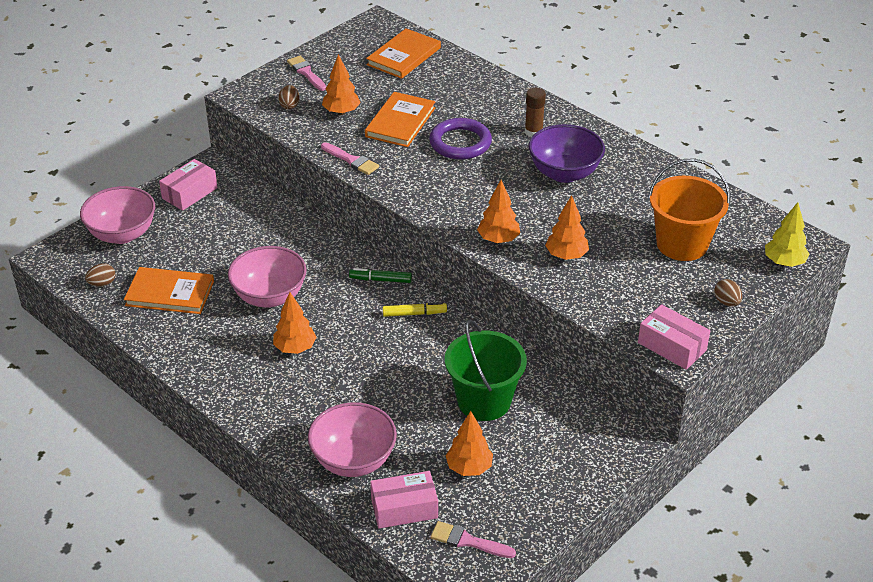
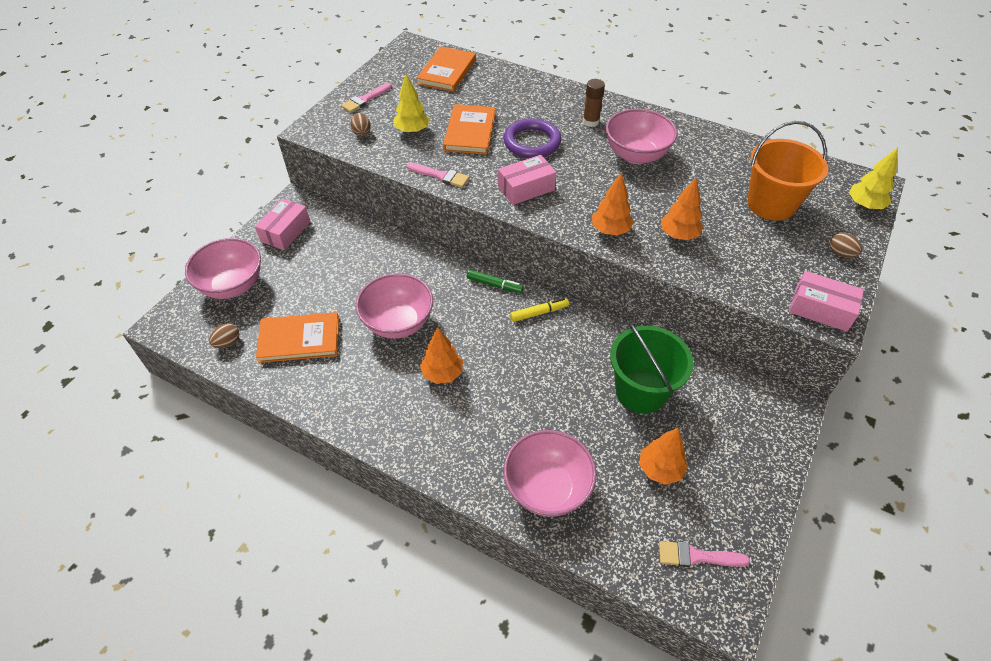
camera: 15 degrees left, 10 degrees up
pink brush [287,56,326,91] -> pink brush turned 90 degrees counterclockwise [341,83,392,113]
orange tree [322,54,361,115] -> yellow tree [393,74,430,134]
green marker [349,268,412,283] -> green marker turned 150 degrees counterclockwise [466,269,524,293]
pink box [370,471,438,529] -> pink box moved to [498,155,556,205]
purple bowl [529,124,605,183] -> pink bowl [606,109,677,164]

